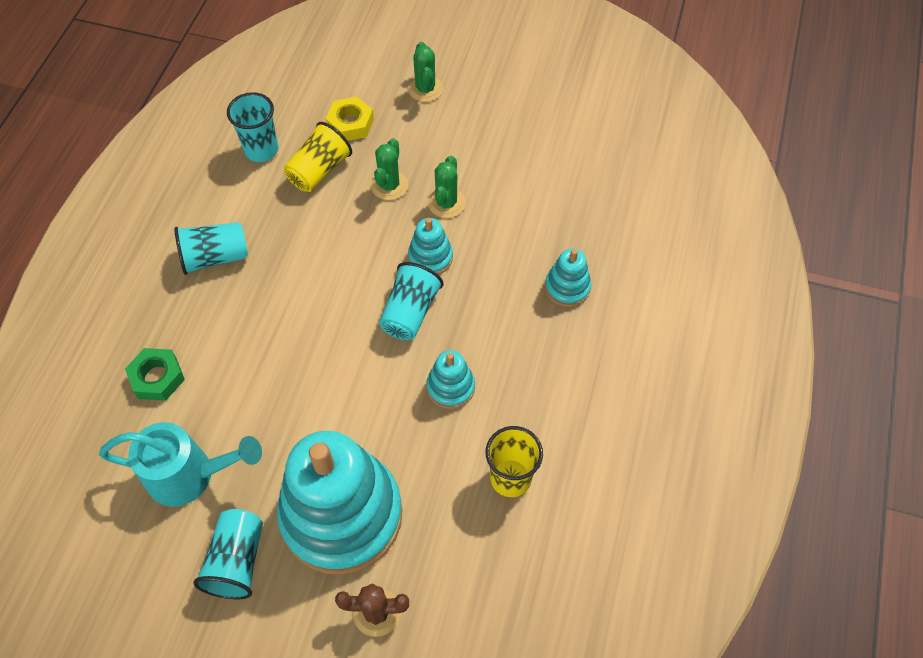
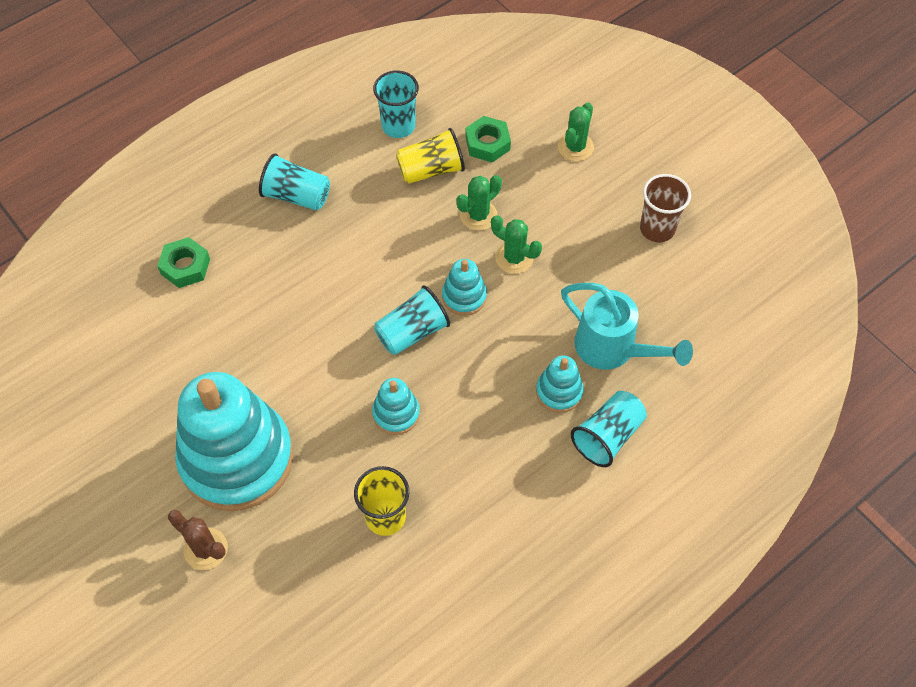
camera: 35 degrees right, 0 degrees up
turquoise watering can [99,422,262,507] -> turquoise watering can moved to [561,283,693,370]
turquoise cup [194,509,263,599] -> turquoise cup moved to [571,391,647,467]
yellow nut [326,96,374,141] -> green nut [465,116,511,162]
green cactus [428,156,466,218] -> green cactus turned 75 degrees clockwise [491,215,542,274]
none -> brown cup [640,174,691,242]

